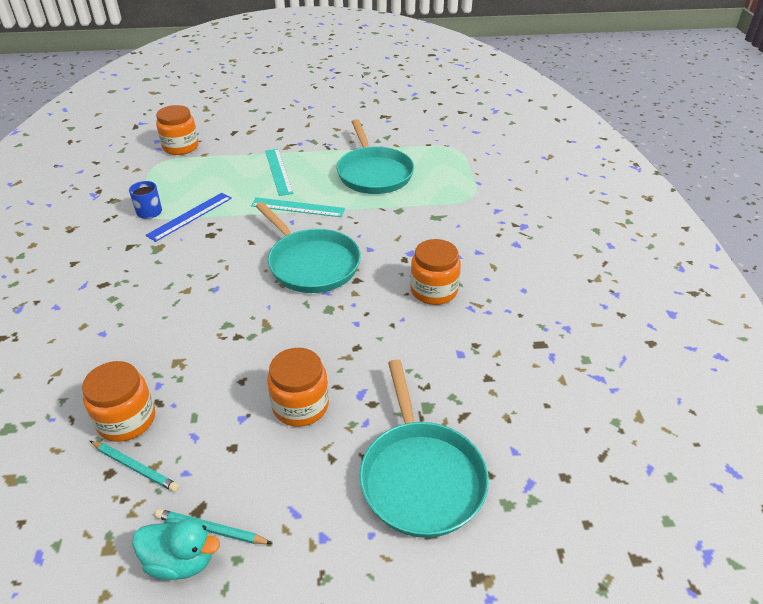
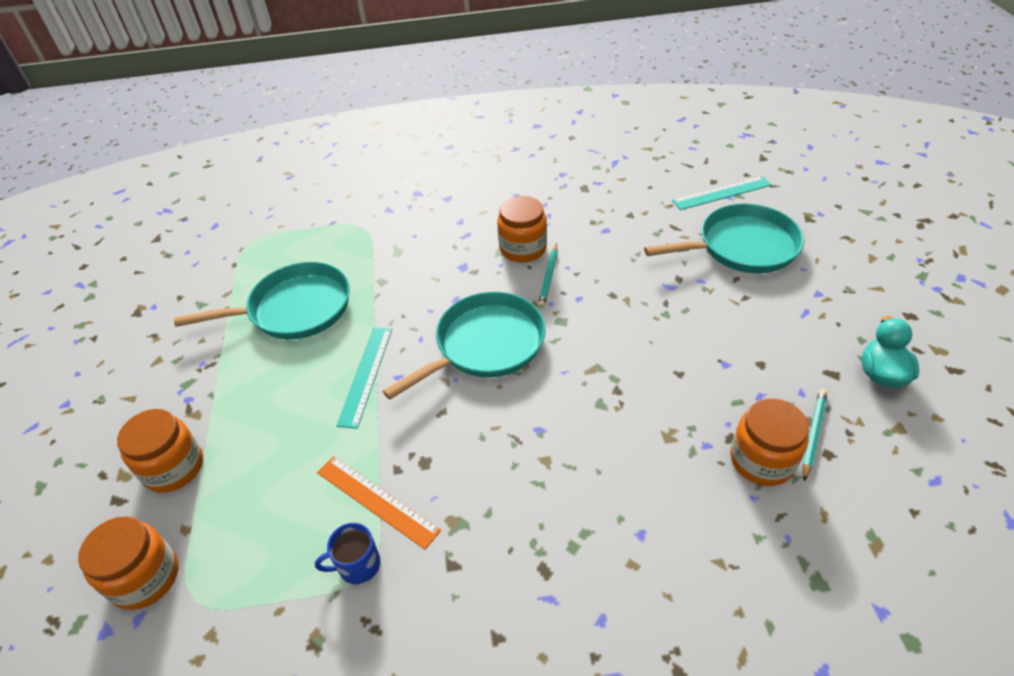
camera: 90 degrees left, 5 degrees up
blue ruler [146,193,232,242] -> orange ruler [317,456,441,550]
turquoise pencil [155,509,273,544] -> turquoise pencil moved to [538,243,558,308]
turquoise ruler [265,149,294,196] -> turquoise ruler moved to [672,176,772,210]
orange jar [267,348,329,427] -> orange jar moved to [117,409,203,493]

